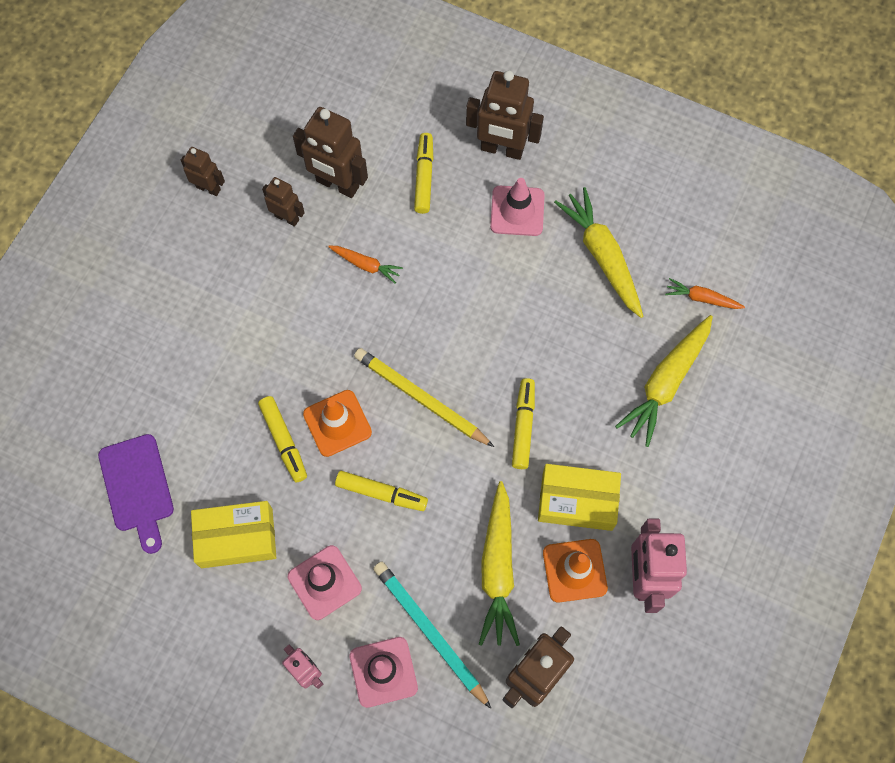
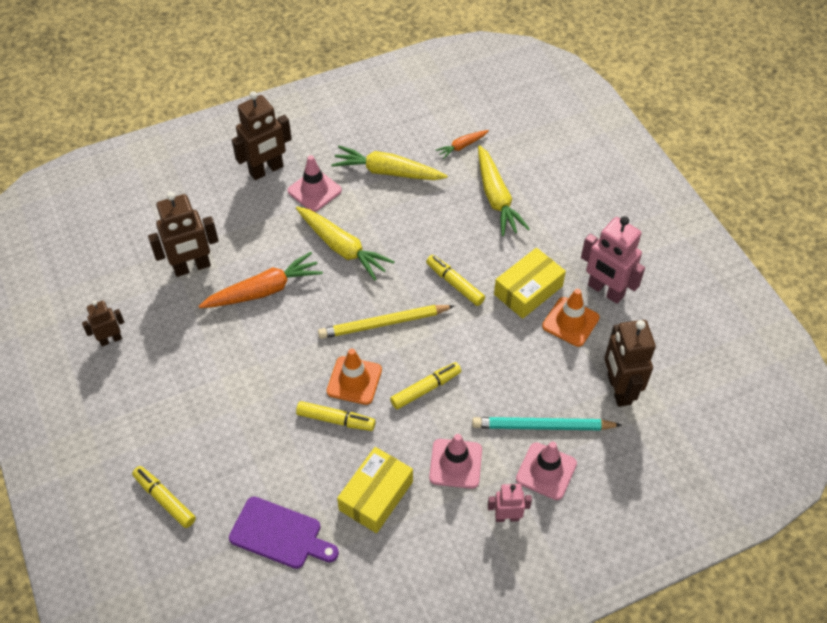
camera: 50 degrees left, 15 degrees down
brown robot [262,177,305,227] -> none
orange carrot [328,246,403,284] -> orange carrot [199,252,323,308], size x1.90
yellow marker [414,133,433,214] -> yellow marker moved to [132,466,196,528]
yellow carrot [479,481,520,646] -> yellow carrot moved to [296,207,395,281]

